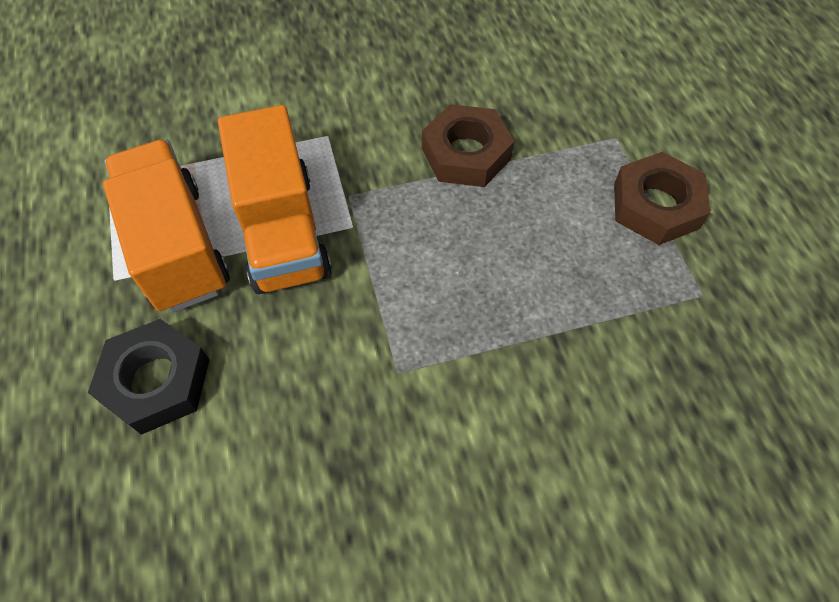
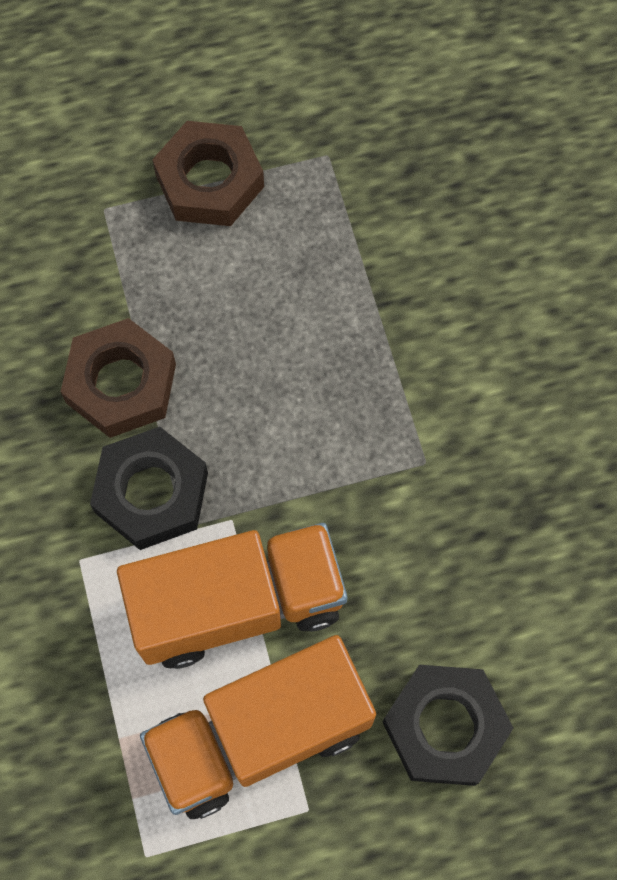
camera: 90 degrees left, 10 degrees up
none -> black nut [90,427,208,550]

